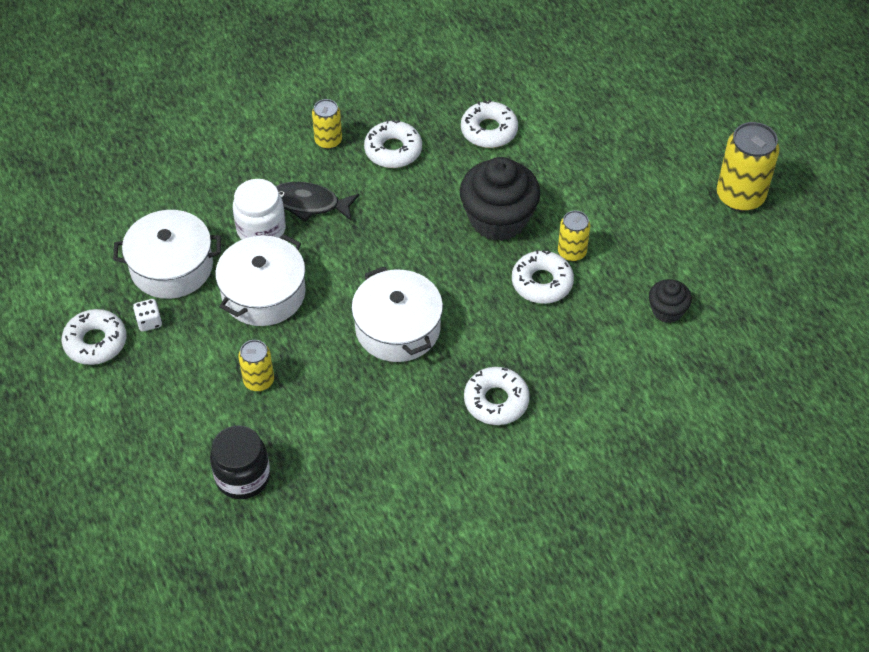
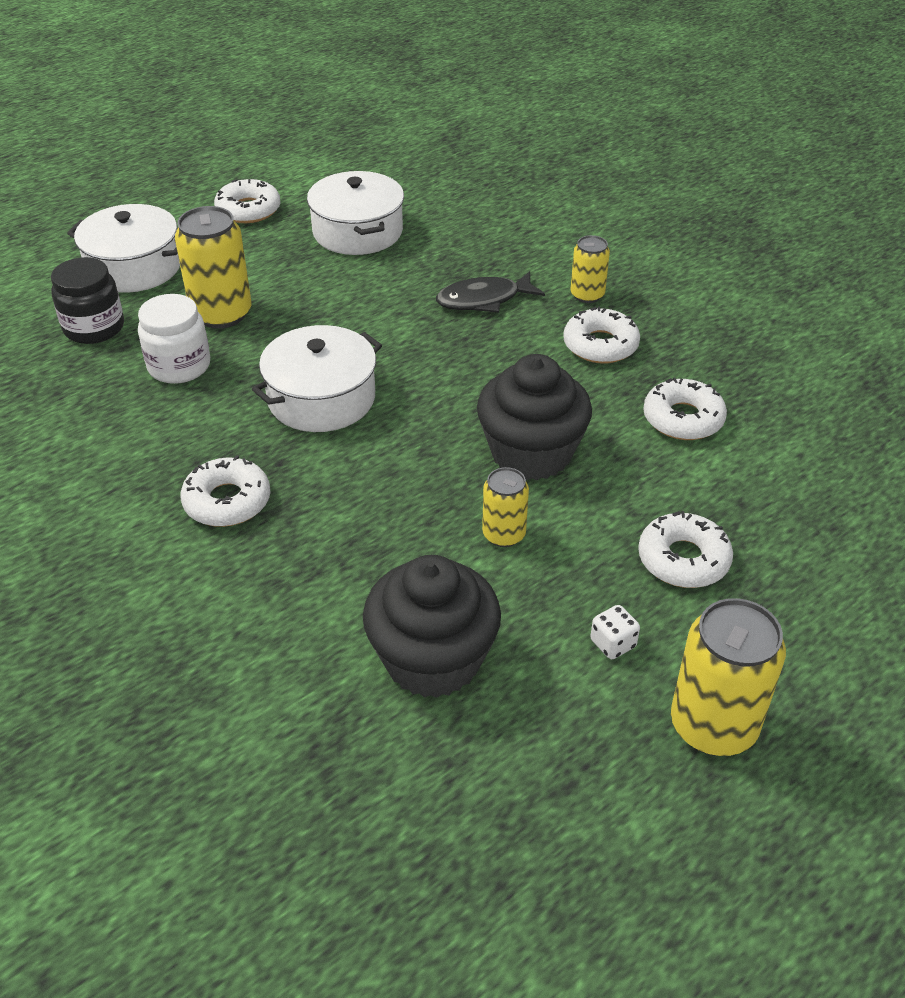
camera: 75 degrees right, 10 degrees down
white dice [133,299,162,332] -> white dice moved to [590,605,640,659]
white pot [215,234,306,326] -> white pot moved to [67,204,180,293]
white jar [233,179,286,240] -> white jar moved to [138,294,210,384]
yellow can [238,340,274,391] -> yellow can [175,206,251,329], size x1.74
black fish [276,182,359,222] -> black fish turned 105 degrees counterclockwise [436,271,545,313]
white donut [512,250,574,304] -> white donut moved to [638,511,733,588]
black cupcake [649,279,692,323] -> black cupcake [363,555,501,698], size x1.95

